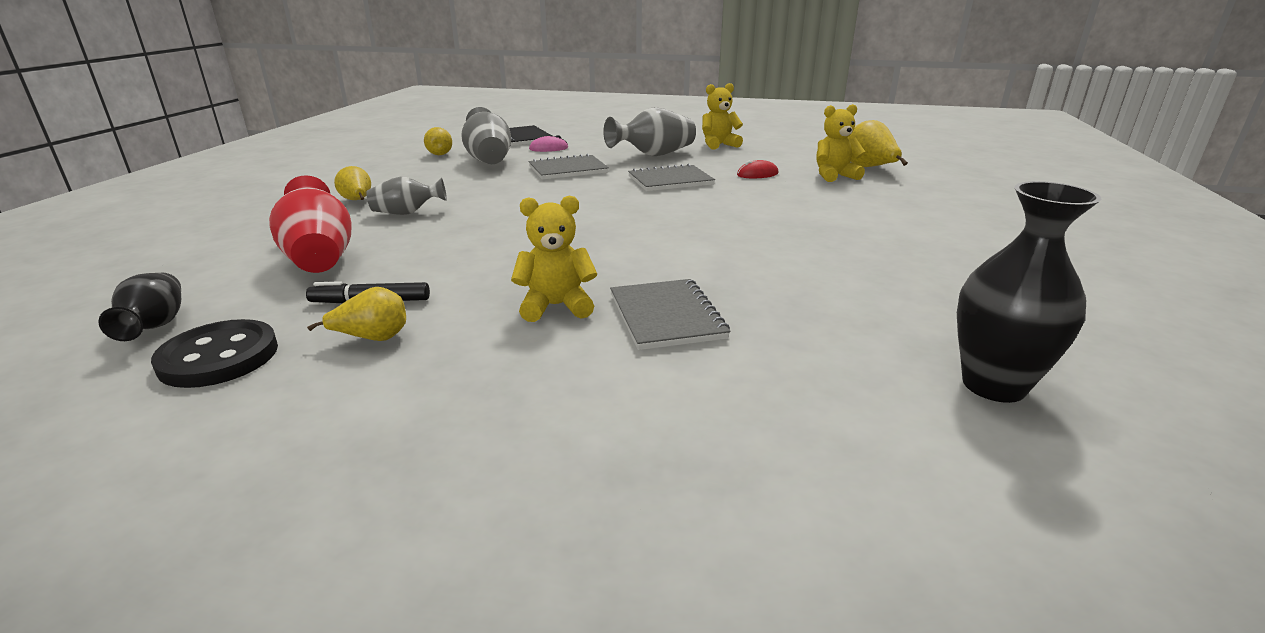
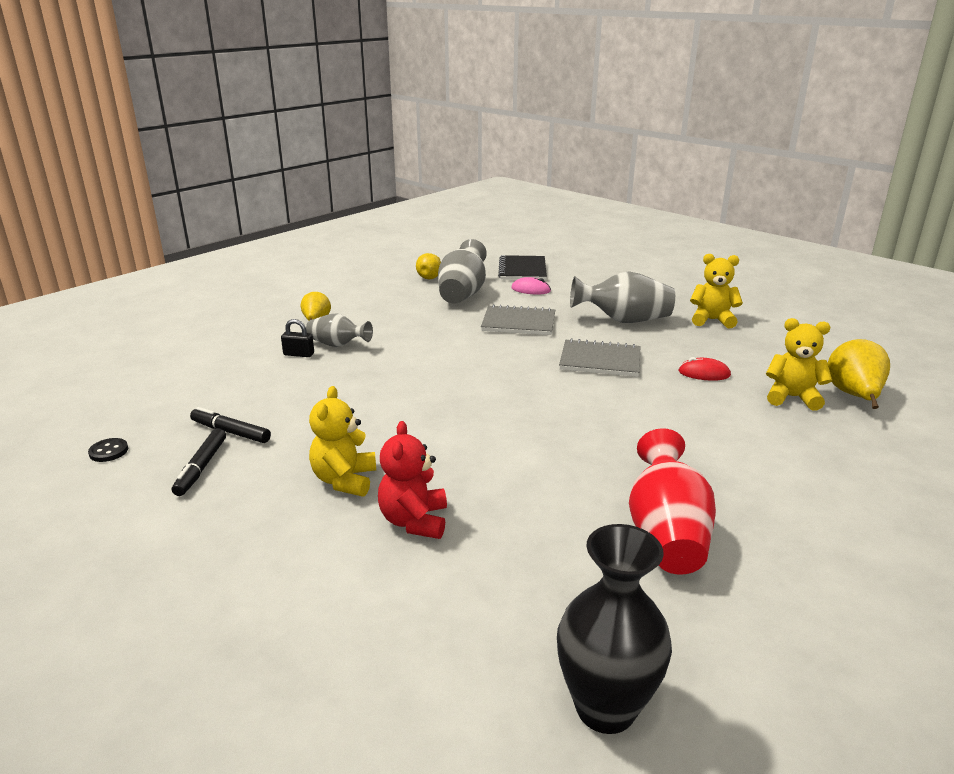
camera: 30 degrees right, 0 degrees up
black vase [98,273,181,341] -> none
black button [151,319,278,388] -> black button [88,438,128,462], size x0.47
red vase [269,175,351,273] -> red vase moved to [629,428,716,575]
yellow pear [307,287,406,341] -> black marker [172,428,226,496]
yellow teddy bear [511,196,597,322] -> yellow teddy bear turned 105 degrees counterclockwise [309,386,376,497]
grey notebook [610,279,730,350] -> red teddy bear [378,421,447,539]
none -> black padlock [281,319,314,357]

